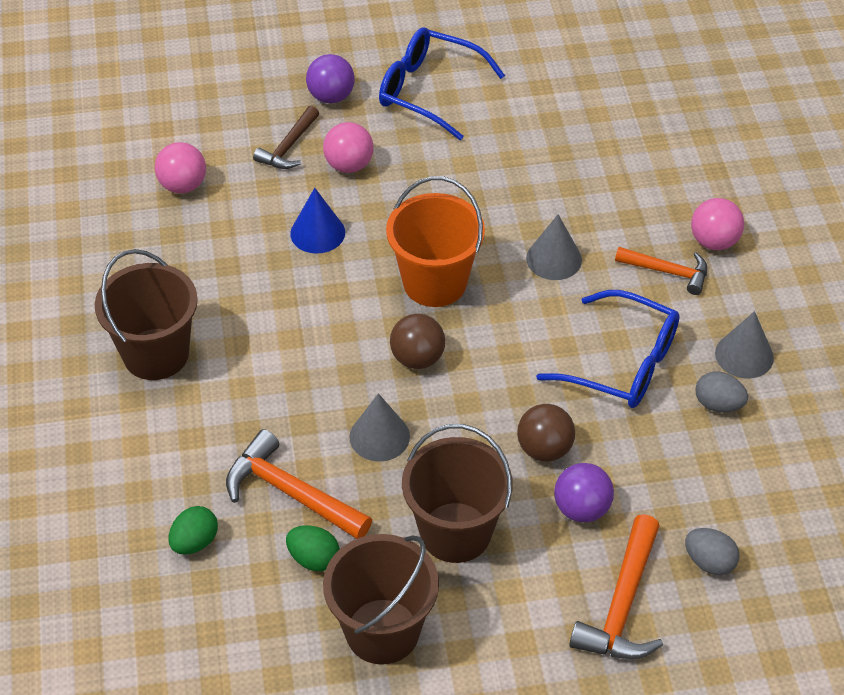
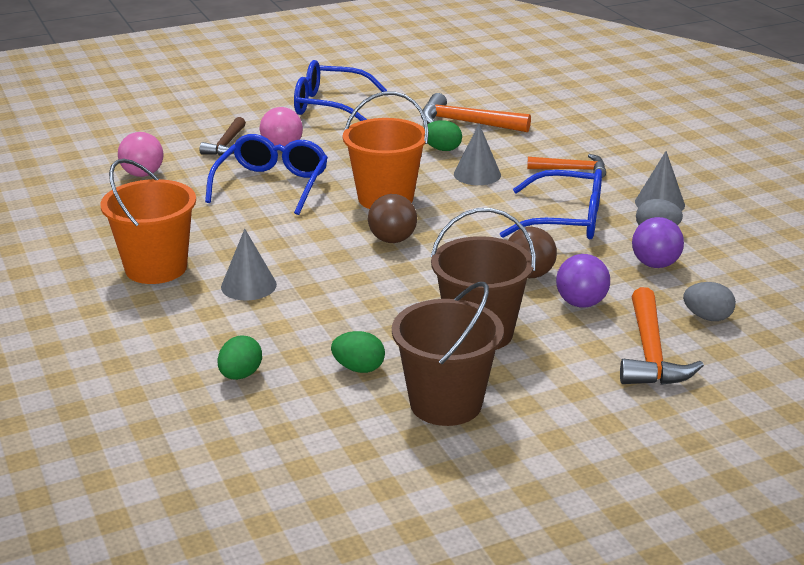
camera: 15 degrees left, 20 degrees down
brown bucket [95,249,198,380] -> orange bucket [100,159,196,284]
orange hammer [226,429,372,539] -> orange hammer moved to [421,93,531,132]
blue cone [290,188,345,253] -> blue glasses [205,134,328,215]
purple ball [306,54,355,103] -> purple ball moved to [632,217,684,268]
grey cone [349,393,410,462] -> grey cone moved to [221,229,277,301]
pink ball [691,198,744,250] -> none
none -> green egg [427,120,462,151]

